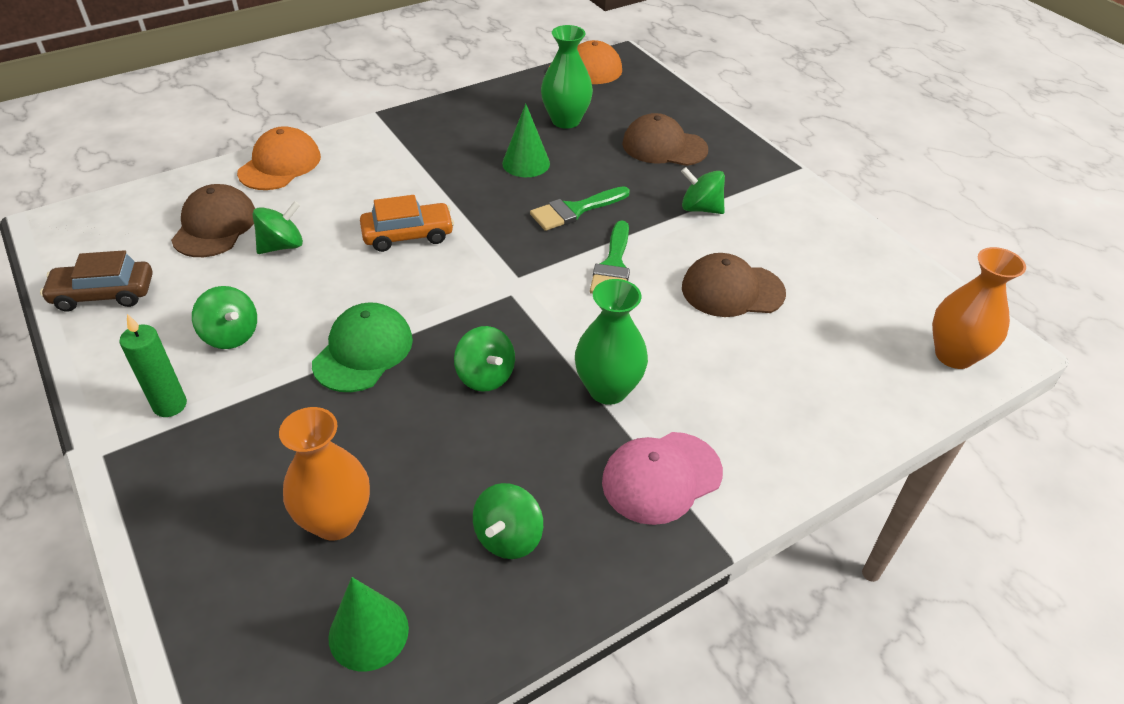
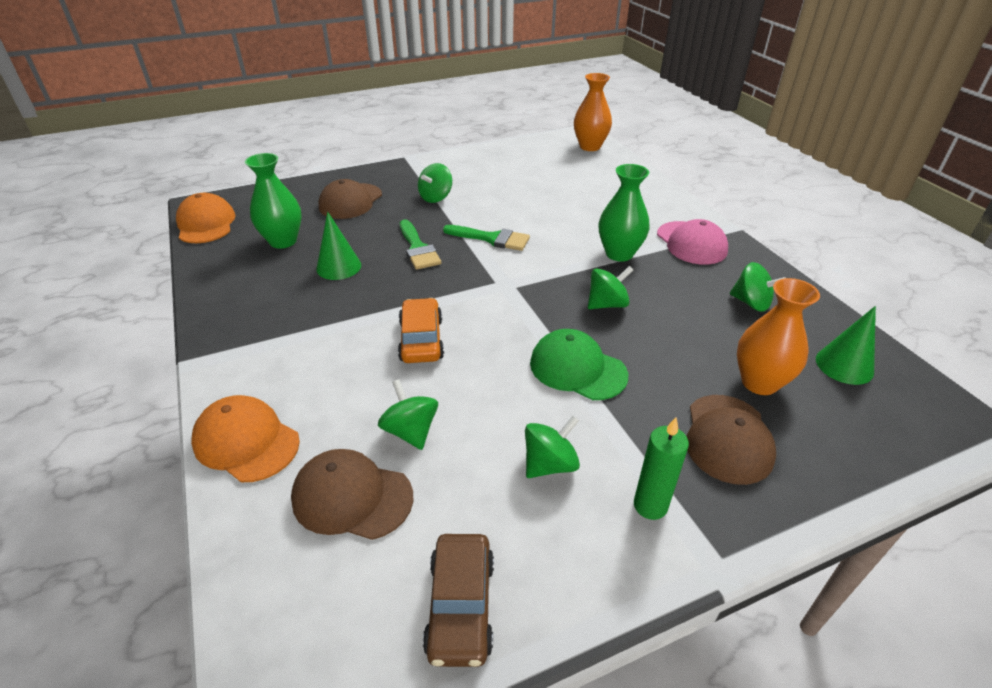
camera: 80 degrees left, 5 degrees down
brown cap [682,253,786,317] -> brown cap moved to [687,395,776,485]

